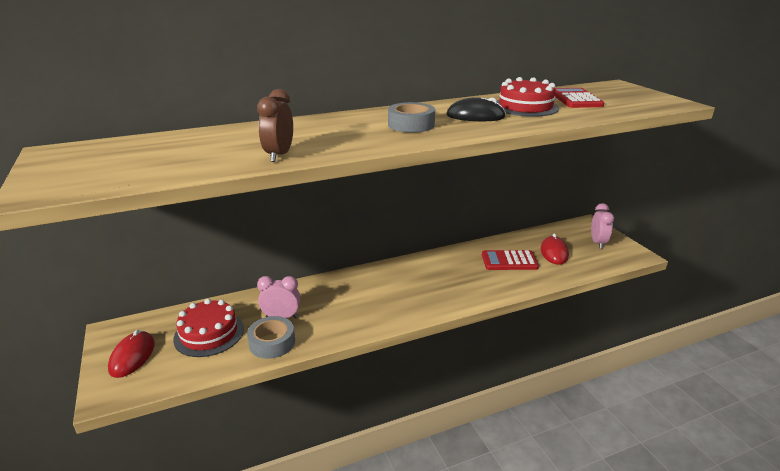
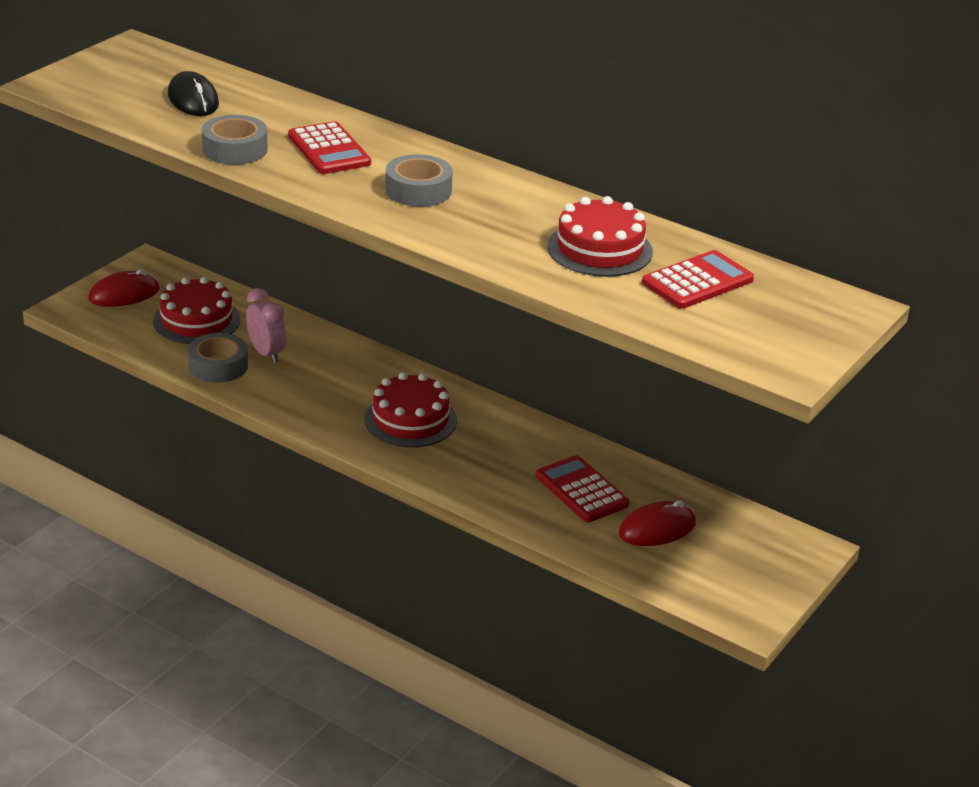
camera: 55 degrees right, 5 degrees up
brown clock [257,89,293,162] -> grey tape [202,115,268,165]
black mouse [446,97,506,121] -> black mouse moved to [168,71,219,116]
pink clock [591,203,614,249] -> none
none -> red calculator [288,121,371,174]
none -> red cake [364,372,457,447]

